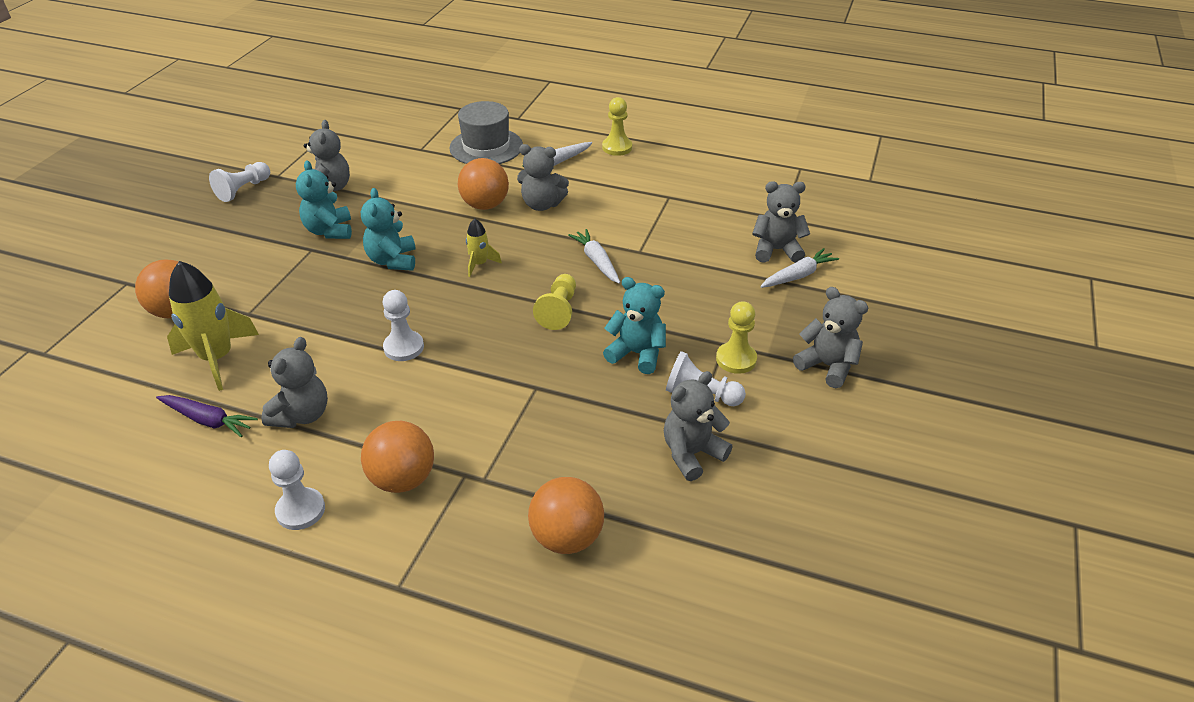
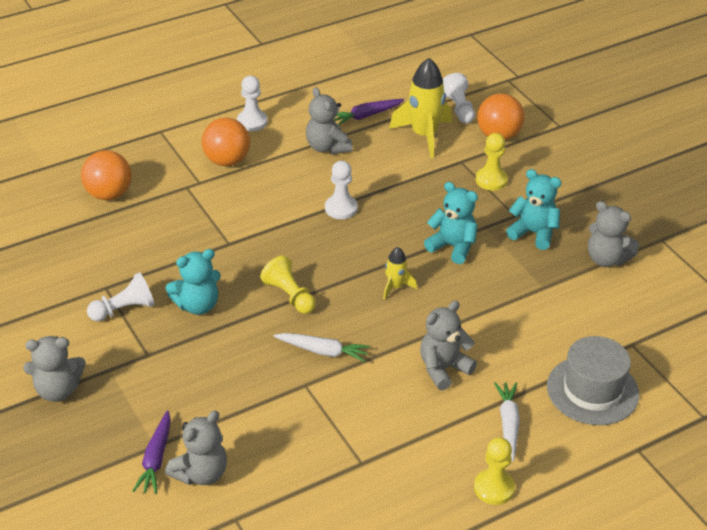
camera: 130 degrees right, 0 degrees up
white pawn [209,162,270,202] -> white pawn moved to [443,73,475,124]
orange ball [458,158,509,210] -> none
grey teddy bear [664,371,732,481] -> none
yellow pawn [716,301,757,374] -> yellow pawn moved to [476,133,508,191]
white carrot [760,248,839,288] -> purple carrot [133,411,171,494]

